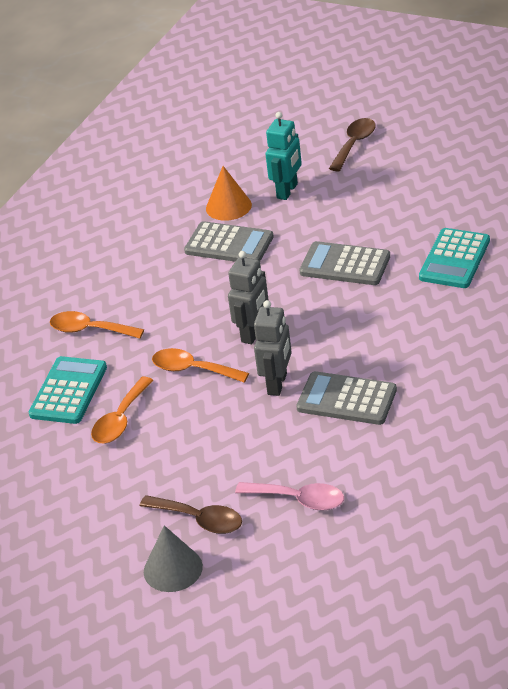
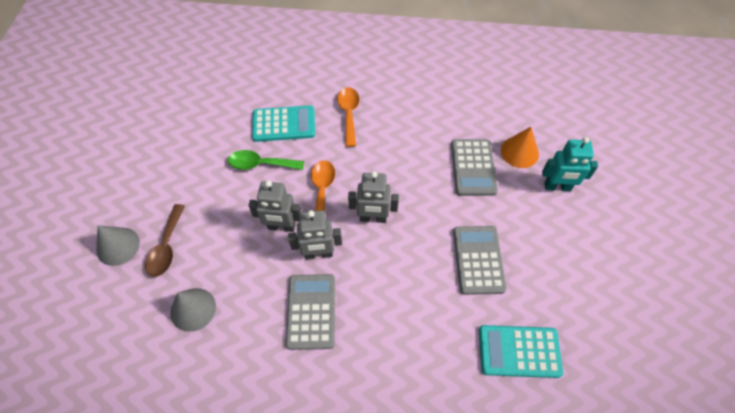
camera: 65 degrees right, 20 degrees up
orange spoon [91,377,154,443] -> green spoon [228,150,304,170]
pink spoon [235,482,344,511] -> grey cone [170,288,216,332]
brown spoon [329,118,376,171] -> none
none -> grey robot [249,180,301,232]

